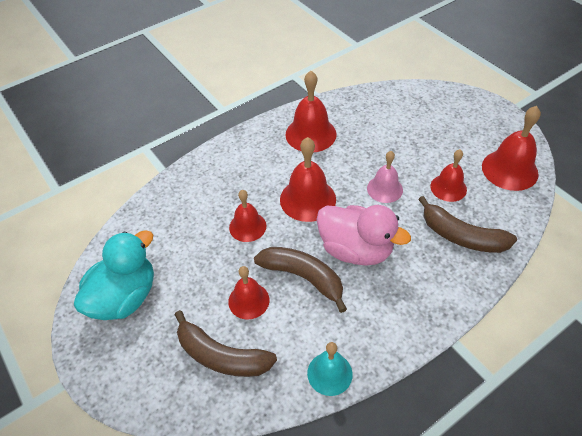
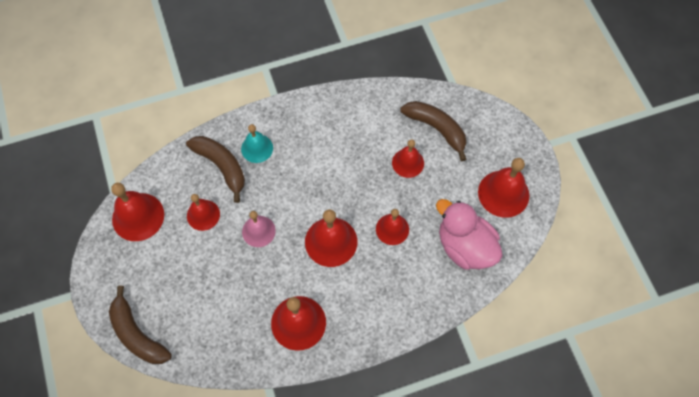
camera: 165 degrees left, 15 degrees up
turquoise duck [74,230,154,320] -> red bell [478,158,529,218]
brown banana [254,247,347,313] -> brown banana moved to [109,286,172,364]
turquoise bell [307,342,353,396] -> turquoise bell moved to [241,124,273,163]
pink duck [316,205,411,266] -> pink duck moved to [436,199,502,270]

